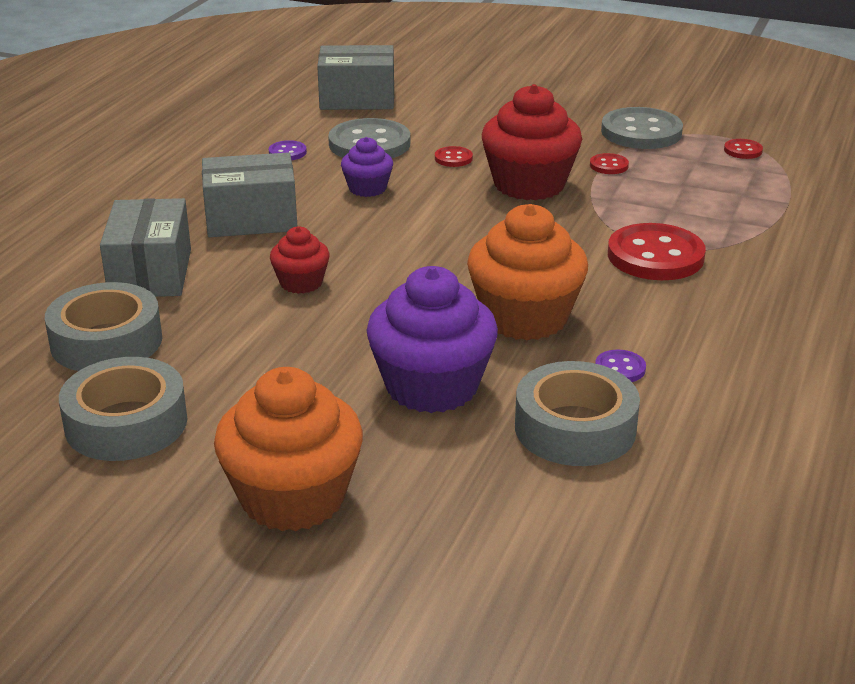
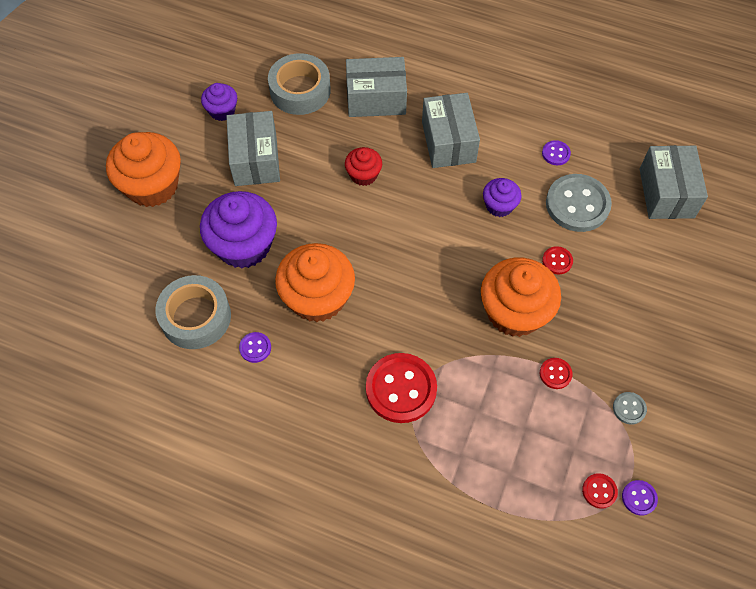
camera: 90 degrees right, 30 degrees up
grey tape [59,357,187,461] -> purple cupcake [201,83,237,121]
red cupcake [482,84,582,200] -> orange cupcake [481,258,561,337]
grey button [601,107,683,149] -> grey button [613,392,647,425], size x0.46
none -> grey box [226,111,280,186]
none -> purple button [622,480,658,515]

